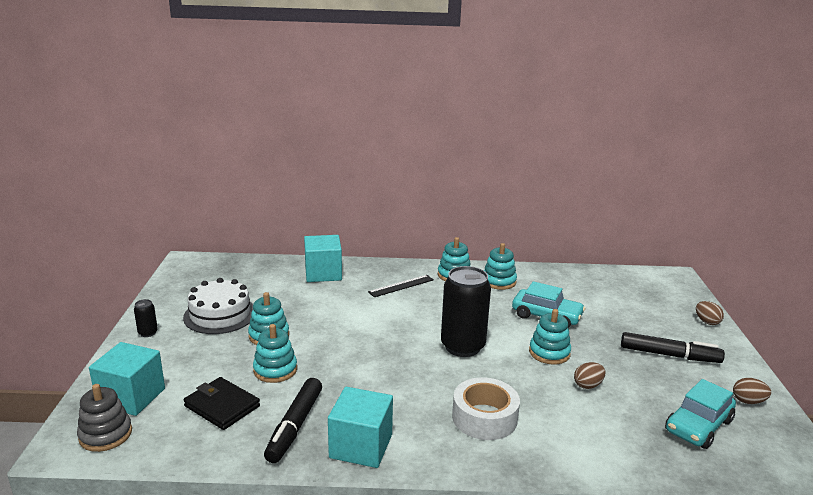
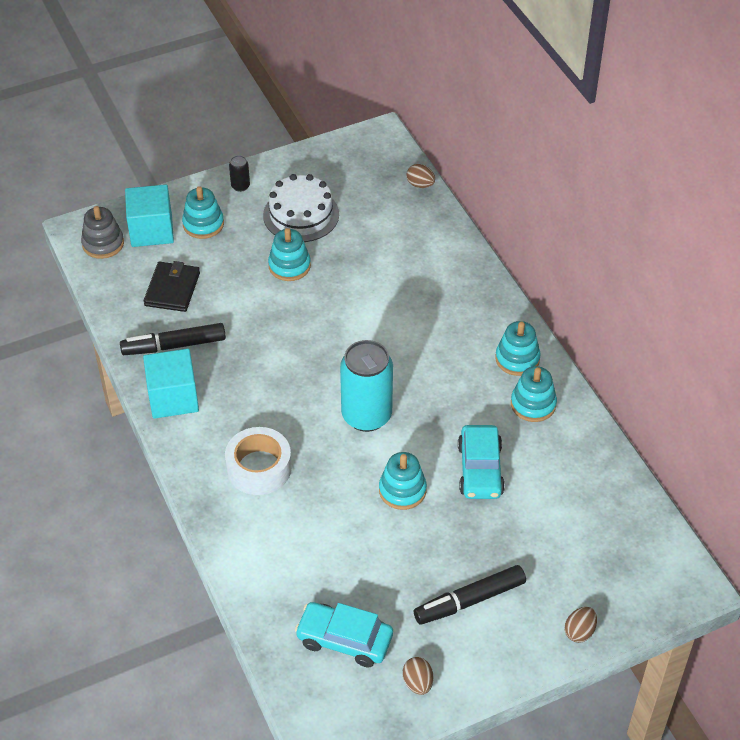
camera: 65 degrees right, 25 degrees up
turquoise stacking toy [253,324,297,383] -> turquoise stacking toy moved to [182,186,224,239]
turquoise cube [304,235,342,282] -> none
black ruler [368,275,434,297] -> none
black can [441,266,491,357] -> turquoise can [340,340,393,432]
brown egg [574,362,606,389] -> brown egg moved to [407,164,435,188]
black marker [621,332,725,363] -> black marker turned 75 degrees clockwise [414,565,526,625]

